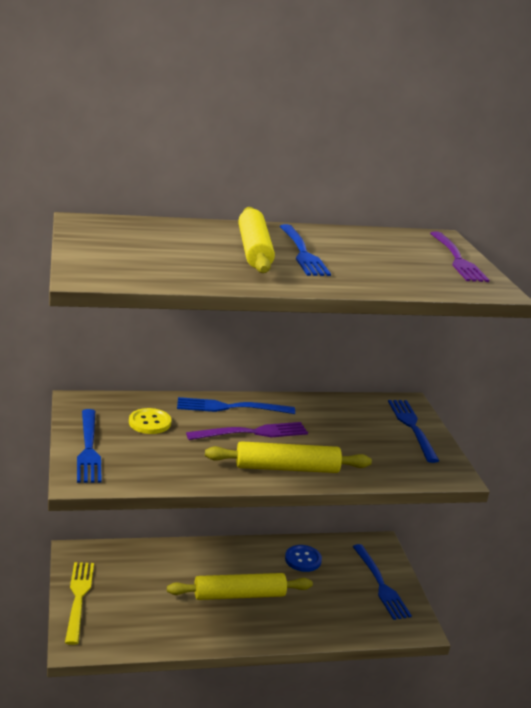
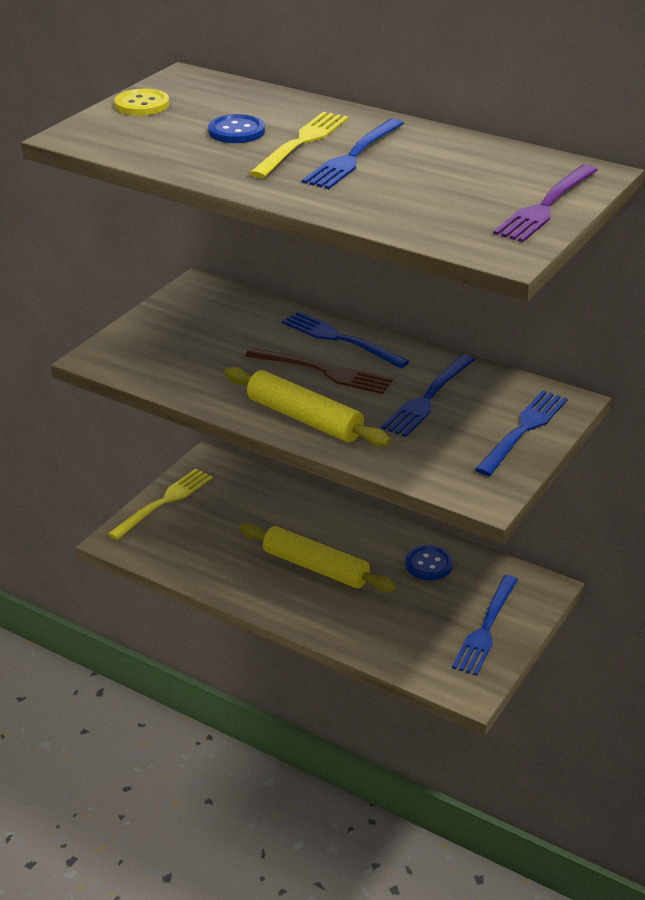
camera: 45 degrees right, 10 degrees up
blue fork [77,409,102,483] -> blue fork moved to [381,354,475,437]
yellow button [129,408,171,434] -> yellow button moved to [114,89,169,116]
purple fork [186,422,308,440] -> brown fork [245,348,393,394]
yellow rolling pin [238,207,275,273] -> yellow fork [249,112,348,178]
none -> blue button [208,114,265,143]

